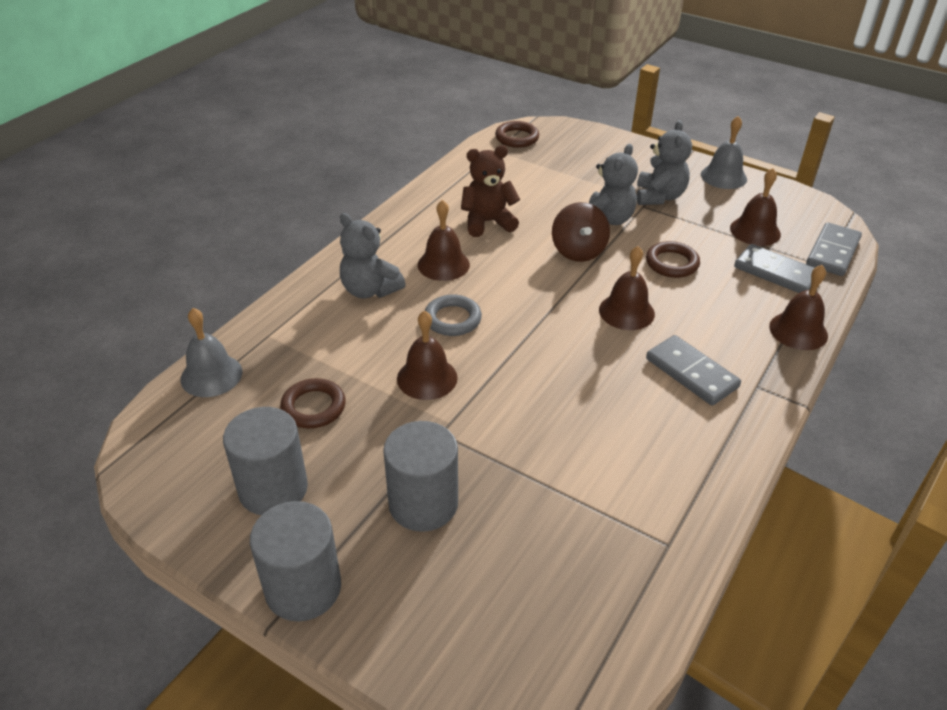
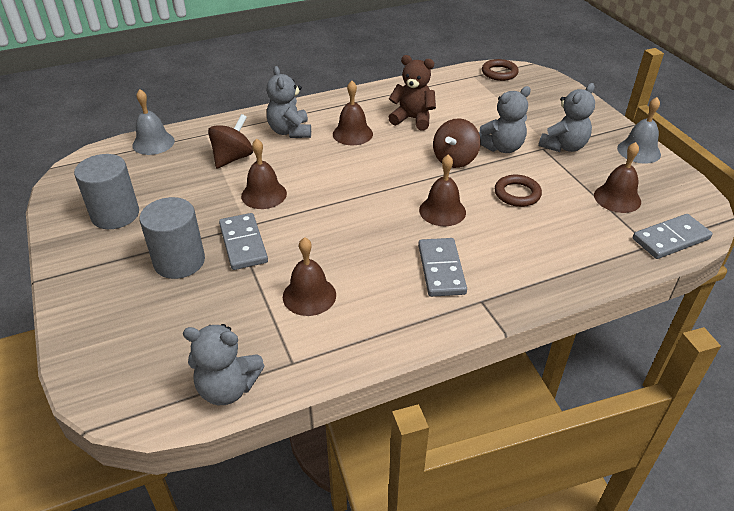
camera: 35 degrees right, 0 degrees up
grey cylinder [250,501,341,621] -> none
brown ring [280,378,346,428] -> none
grey ring [425,295,482,336] -> none
grey domino [734,244,814,293] -> grey domino moved to [219,213,268,270]
brown bell [769,265,828,350] -> brown bell moved to [283,237,336,316]
none -> grey teddy bear [183,324,265,405]
none -> brown spinning top [208,114,253,168]

